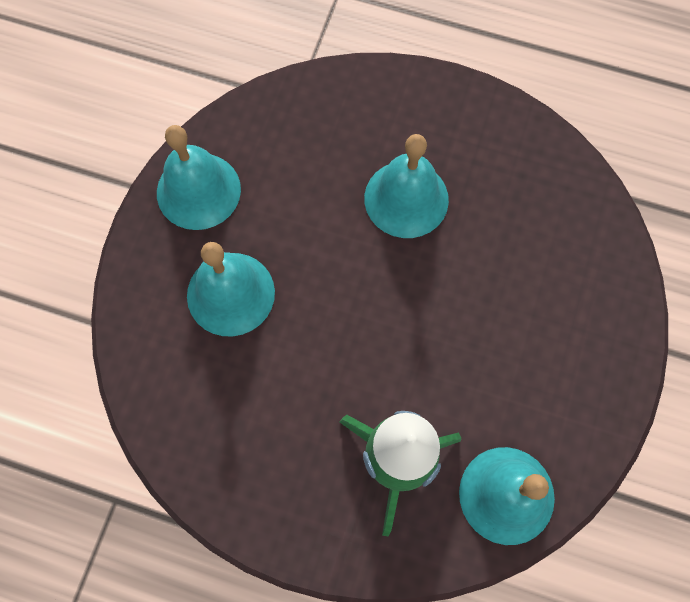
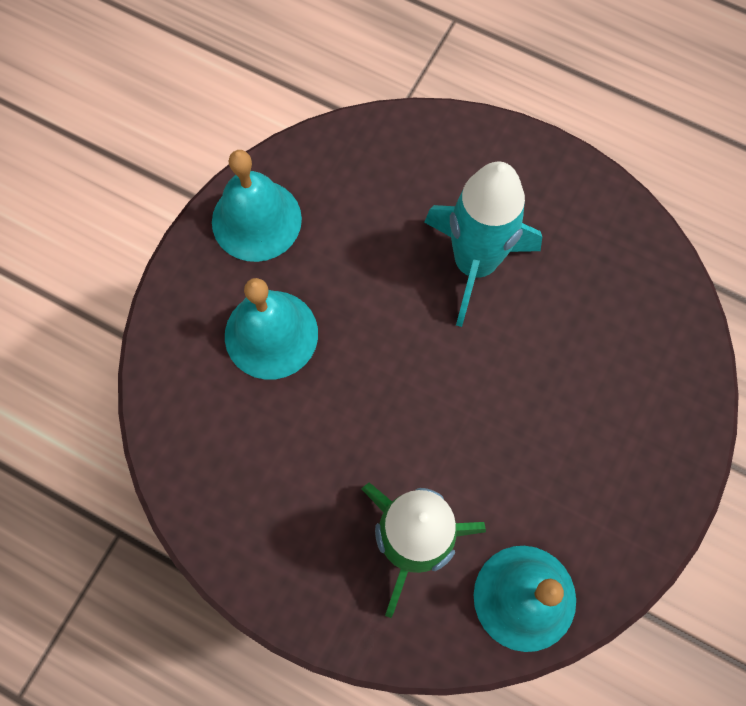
camera: 10 degrees right, 0 degrees up
turquoise bell [364,134,449,238] -> turquoise rocket [424,162,542,327]

